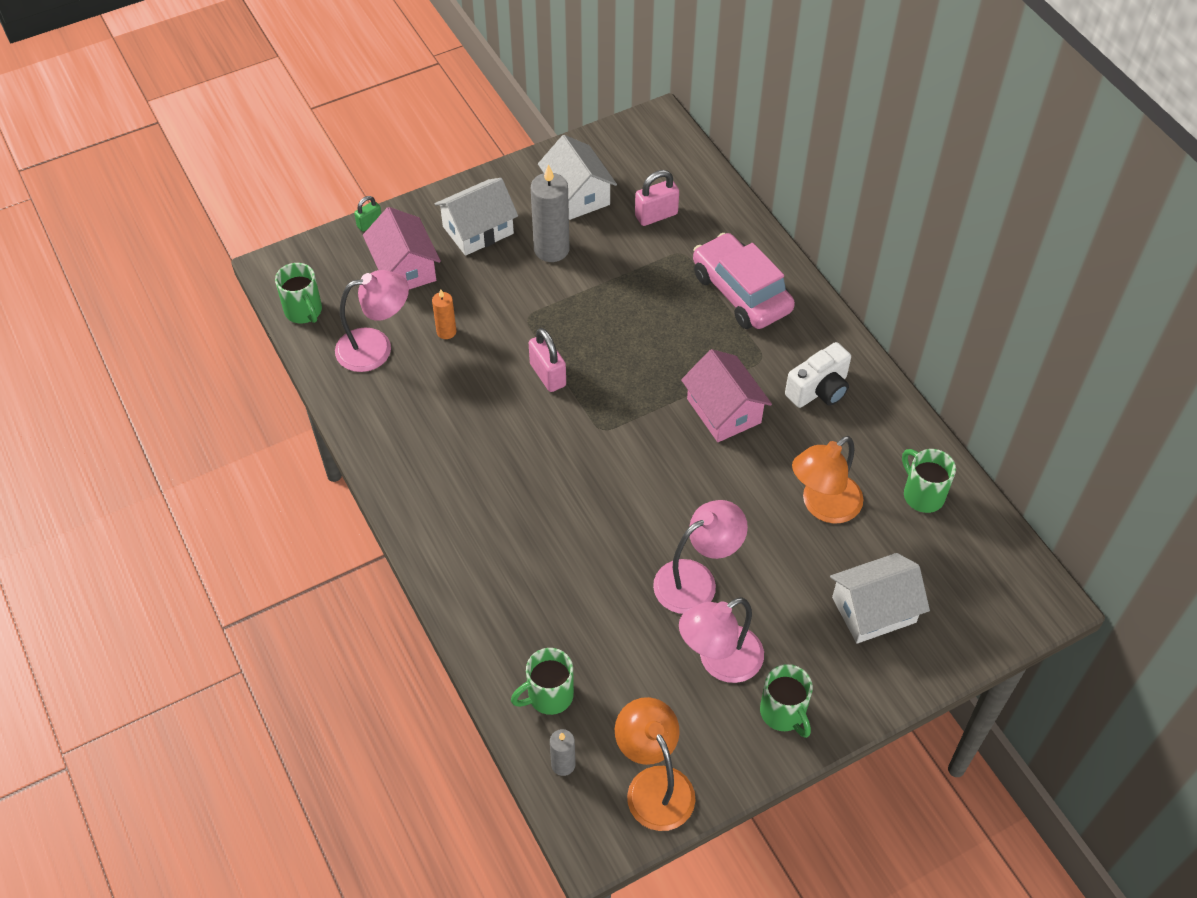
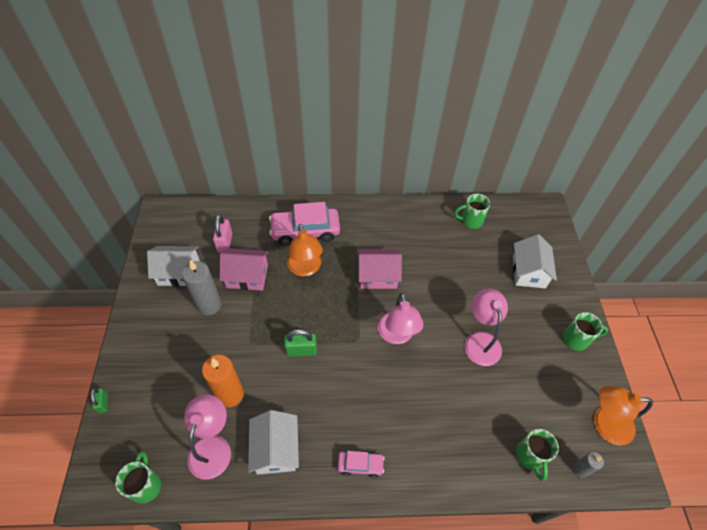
camera: 65 degrees left, 0 degrees up
green mug [275,263,322,323] -> green mug turned 90 degrees counterclockwise [115,451,161,504]
pink house [363,207,441,289] -> pink house moved to [219,248,269,291]
orange candle [432,289,456,339] -> orange candle [202,355,244,407], size x1.86
white house [435,178,518,256] -> white house moved to [248,410,299,475]
pink padlock [529,328,566,392] -> green padlock [284,329,317,357]
pink lamp [679,597,764,683] -> pink lamp moved to [378,293,424,344]
white camera [785,342,851,408] -> none
orange lamp [792,436,863,524] -> orange lamp moved to [287,224,323,276]
none -> pink car [338,450,385,478]

